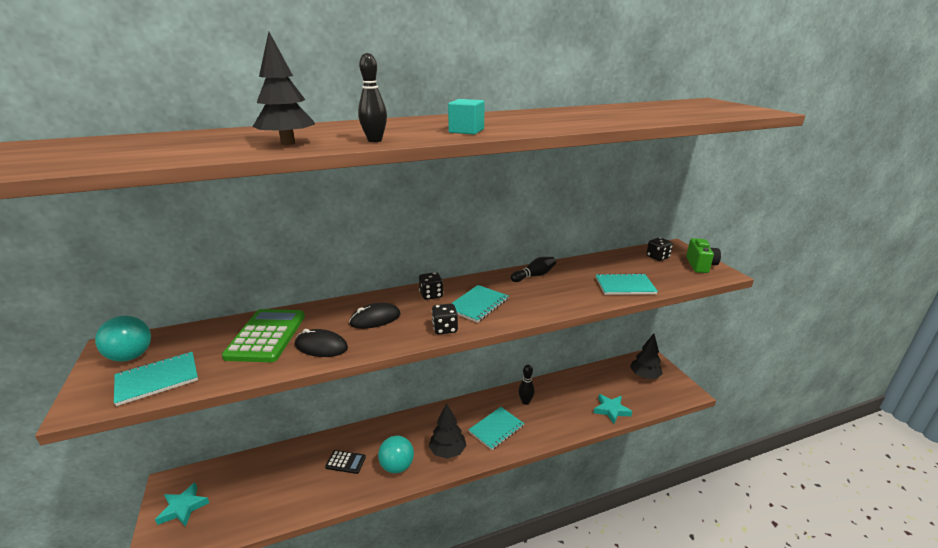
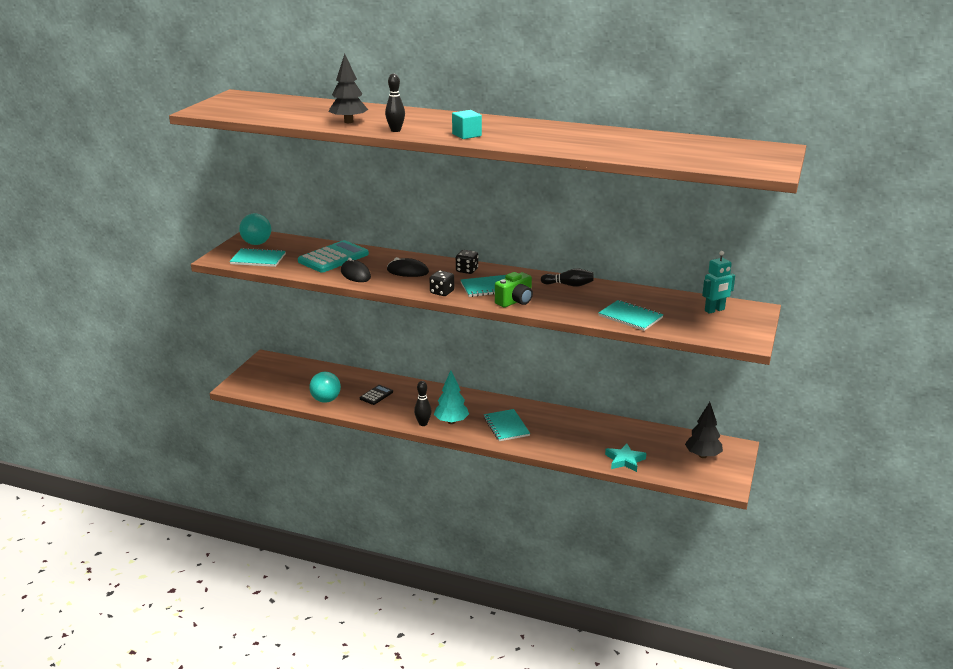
camera: 40 degrees right, 0 degrees up
turquoise star [155,482,209,527] -> none
green calculator [222,309,305,362] -> turquoise calculator [298,240,369,272]
black calculator [325,450,366,474] -> black calculator turned 105 degrees counterclockwise [360,385,393,405]
turquoise ball [378,436,414,473] -> turquoise ball moved to [309,372,341,403]
black tree [429,403,467,459] -> turquoise tree [434,370,469,424]
turquoise notebook [468,407,524,450] -> turquoise notebook turned 75 degrees clockwise [484,409,530,441]
black bowling pin [518,365,535,405] -> black bowling pin moved to [414,381,431,426]
black dice [646,237,673,261] -> turquoise robot [702,251,735,314]
green camera [686,238,721,273] -> green camera moved to [495,272,533,307]

